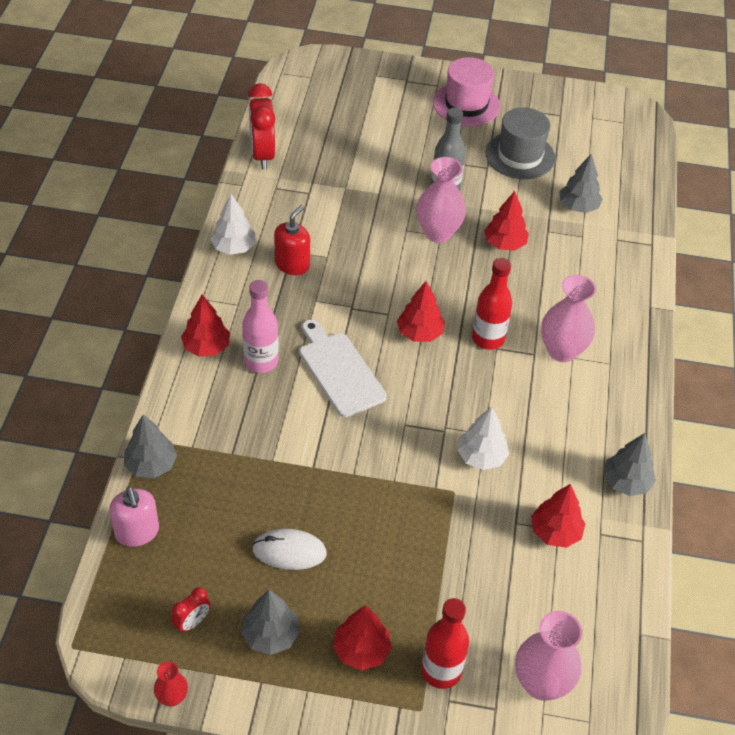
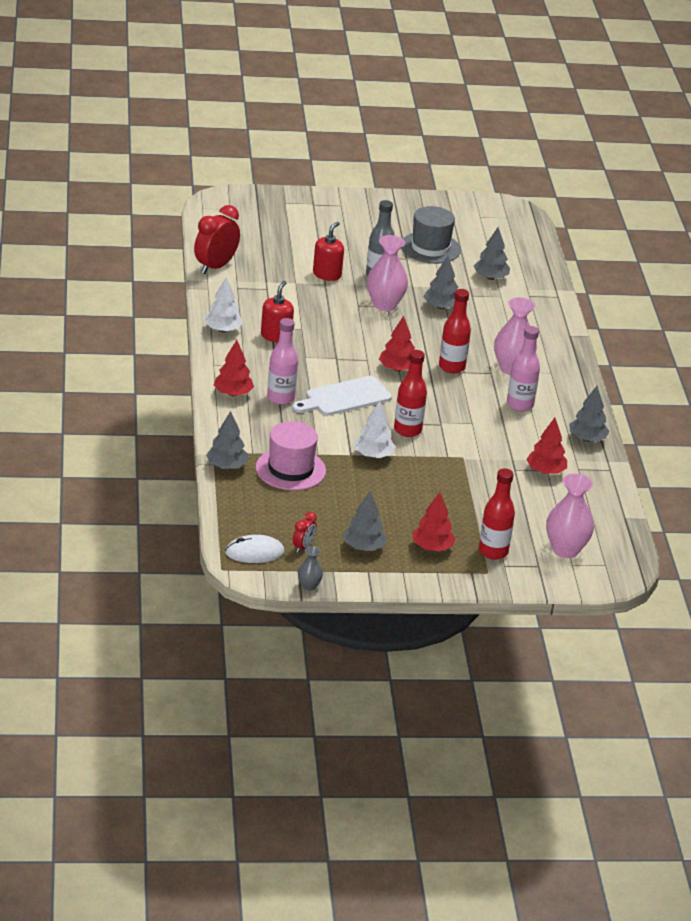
camera: 15 degrees left, 15 degrees down
pink soap dispenser [109,487,159,547] -> none
red vase [154,661,188,706] -> grey vase [298,546,323,590]
red clock [248,83,275,170] -> red clock turned 60 degrees clockwise [194,205,240,274]
white mouse [252,529,327,570] -> white mouse moved to [225,535,285,563]
white cutting board [299,319,387,417] -> white cutting board turned 75 degrees counterclockwise [292,376,392,416]
pink hat [433,57,500,126] -> pink hat moved to [256,421,326,490]
white tree [457,407,509,470] -> white tree moved to [355,401,396,458]
red tree [484,191,529,250] -> grey tree [424,256,458,309]
none -> red soap dispenser [313,222,344,281]
none -> red bottle [394,350,427,437]
none -> pink bottle [507,326,540,411]

